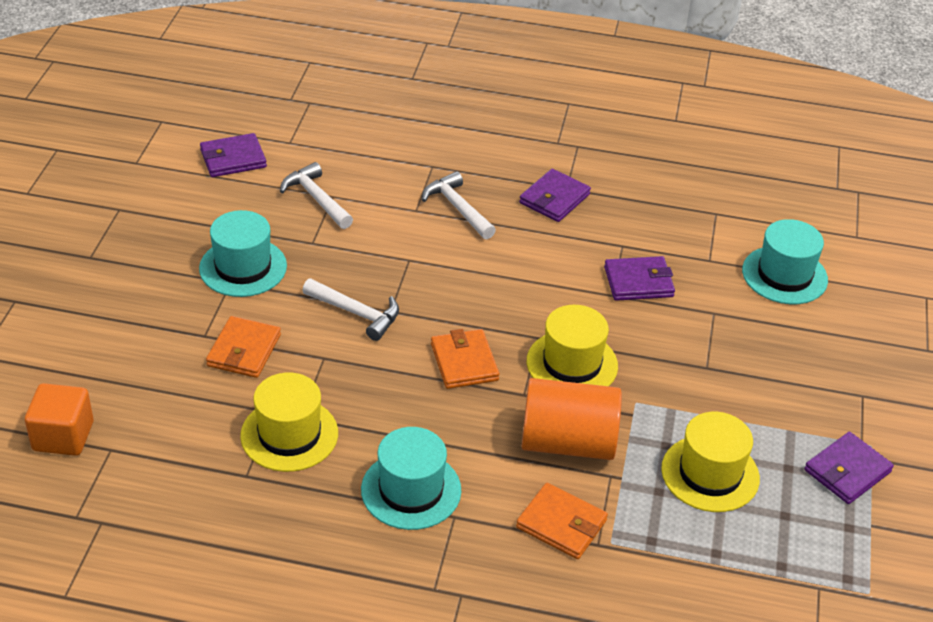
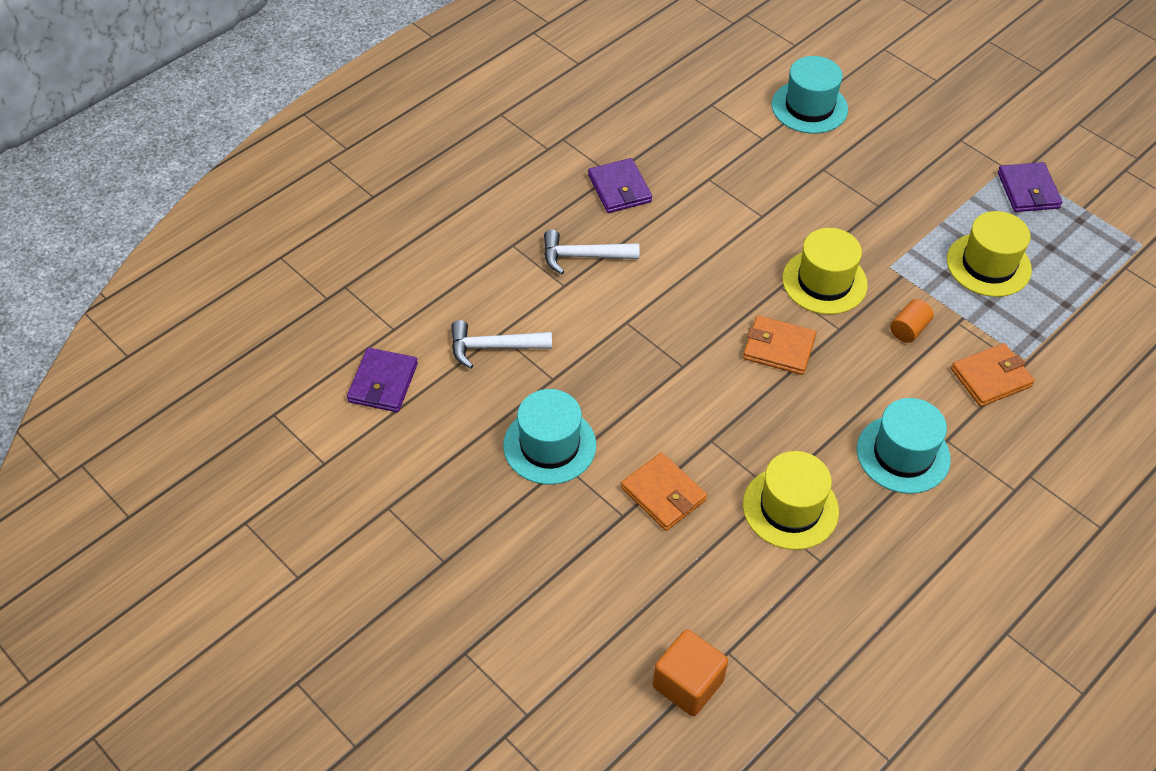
camera: 55 degrees left, 10 degrees up
white hammer [302,279,399,341] -> none
orange cylinder [521,378,622,460] -> orange cylinder [890,299,934,343], size x0.44
purple wallet [604,256,675,301] -> none

